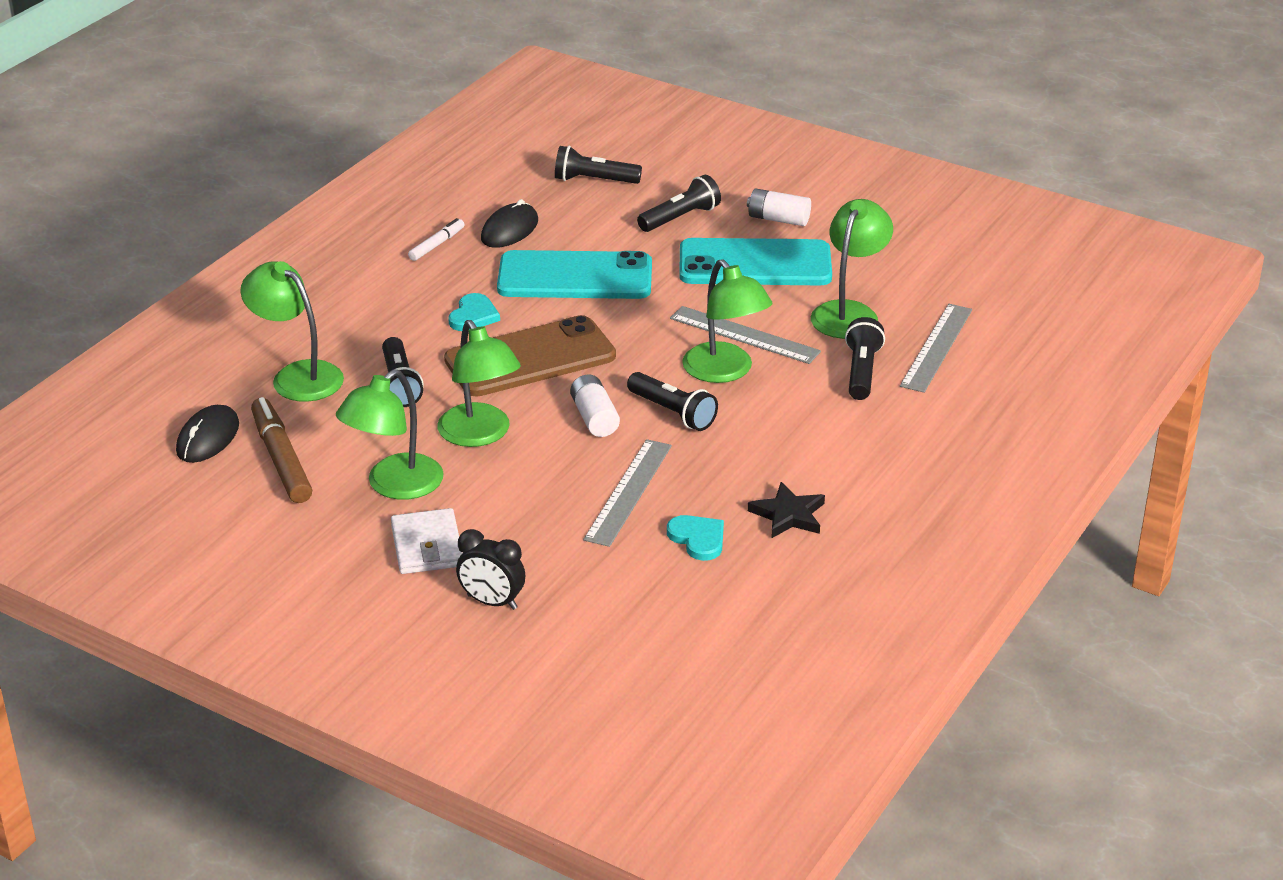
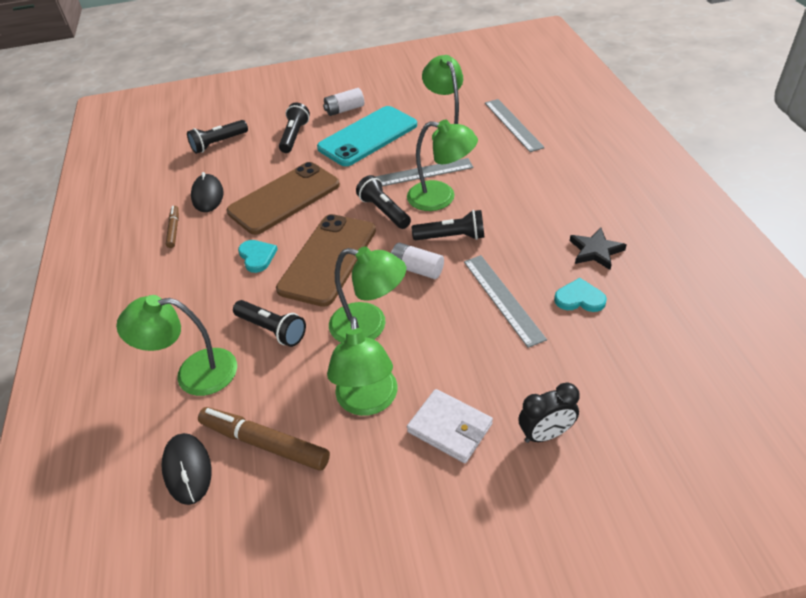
camera: 40 degrees left, 10 degrees up
white marker [408,218,465,261] -> brown marker [166,206,179,248]
turquoise phone [497,250,652,299] -> brown phone [227,162,340,235]
black flashlight [845,317,885,400] -> black flashlight moved to [356,175,411,229]

